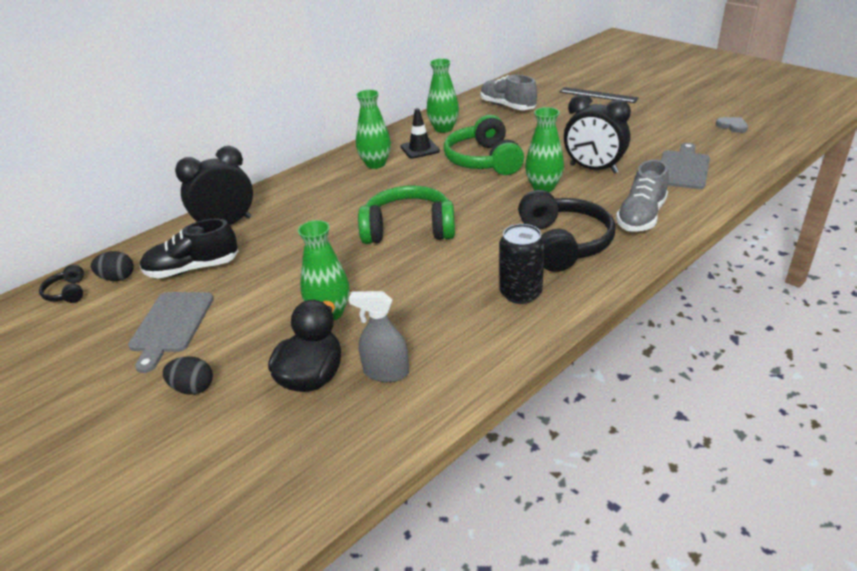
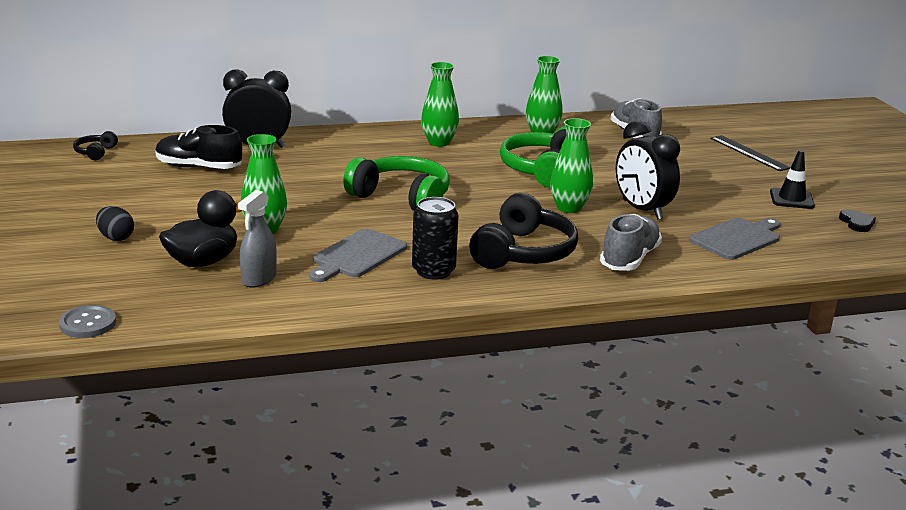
camera: 25 degrees right, 10 degrees down
black egg [91,251,134,281] -> none
grey cutting board [128,292,214,373] -> grey cutting board moved to [309,229,407,282]
grey spray bottle [349,291,409,382] -> grey spray bottle turned 105 degrees counterclockwise [238,190,277,288]
black traffic cone [401,108,440,159] -> black traffic cone moved to [770,150,815,209]
grey shoe [616,159,669,232] -> grey shoe turned 150 degrees clockwise [600,214,662,271]
grey heart [716,117,748,133] -> black heart [839,209,876,232]
none -> grey button [59,305,116,338]

